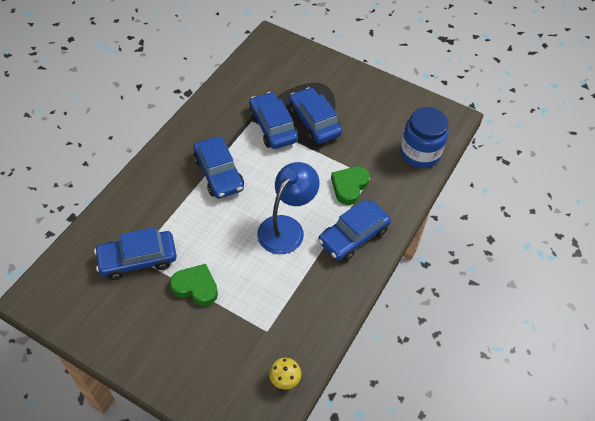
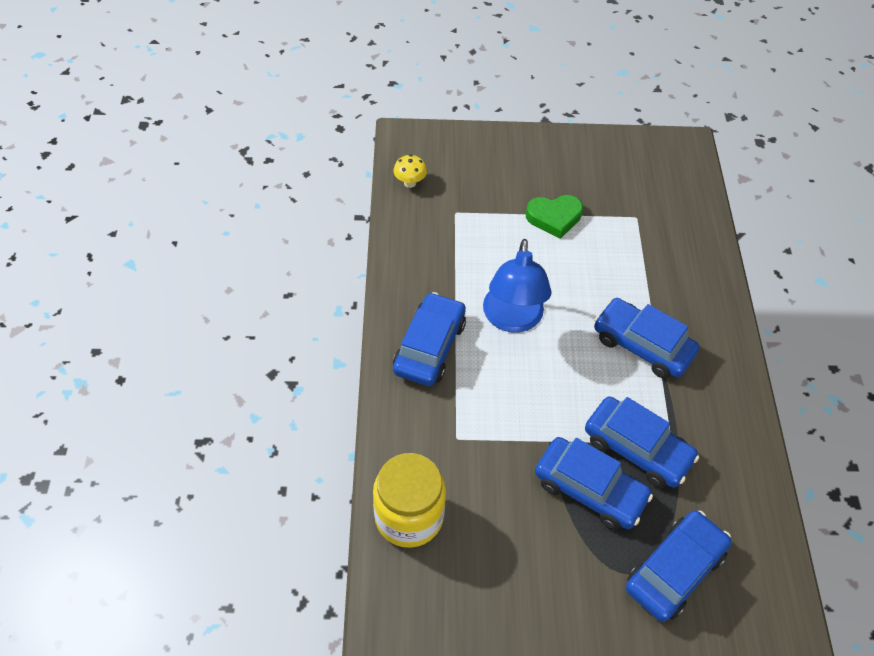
camera: 150 degrees right, 0 degrees up
blue car [94,227,177,280] -> blue car moved to [626,510,732,622]
green heart [331,167,370,205] -> none
blue jar [400,107,449,168] -> yellow jar [373,453,446,548]

